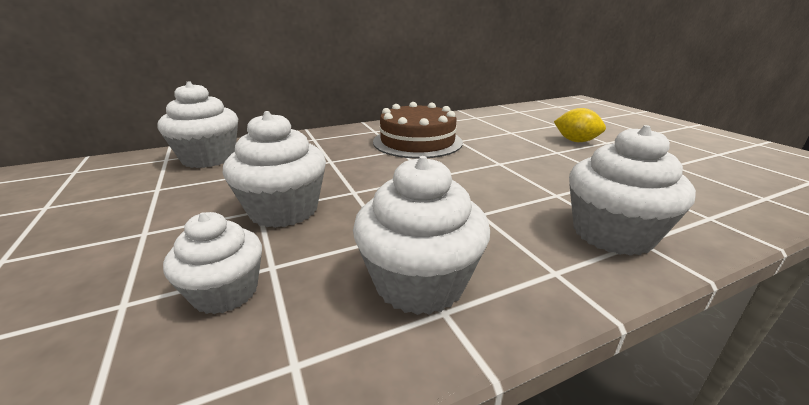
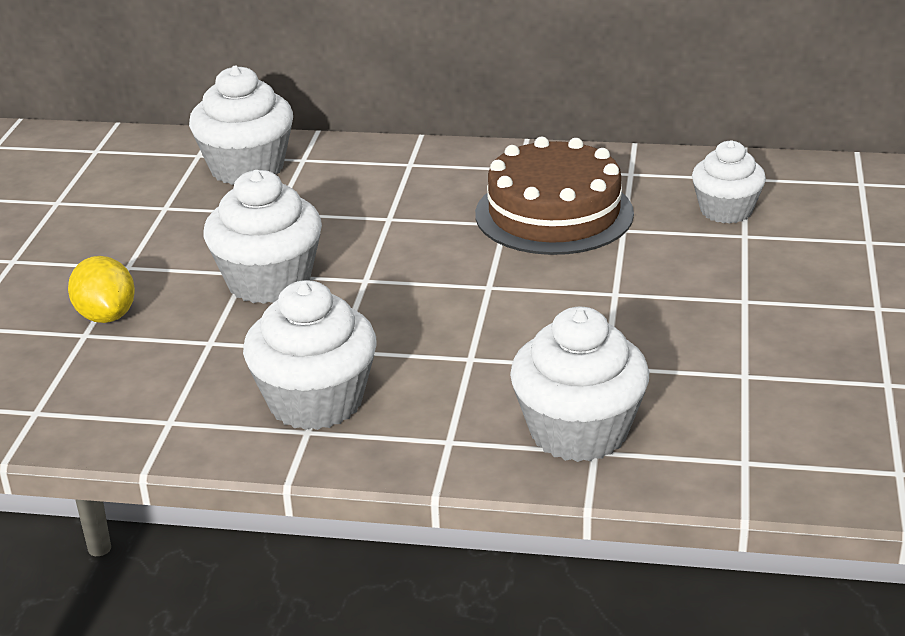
camera: 35 degrees right, 5 degrees up
white cupcake [163,212,262,314] -> white cupcake moved to [692,140,766,224]
yellow lemon [554,108,606,142] -> yellow lemon moved to [68,256,135,323]

